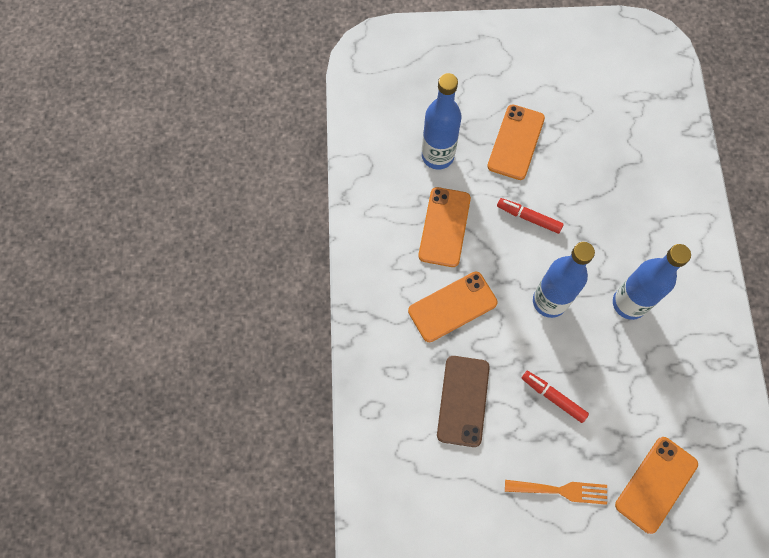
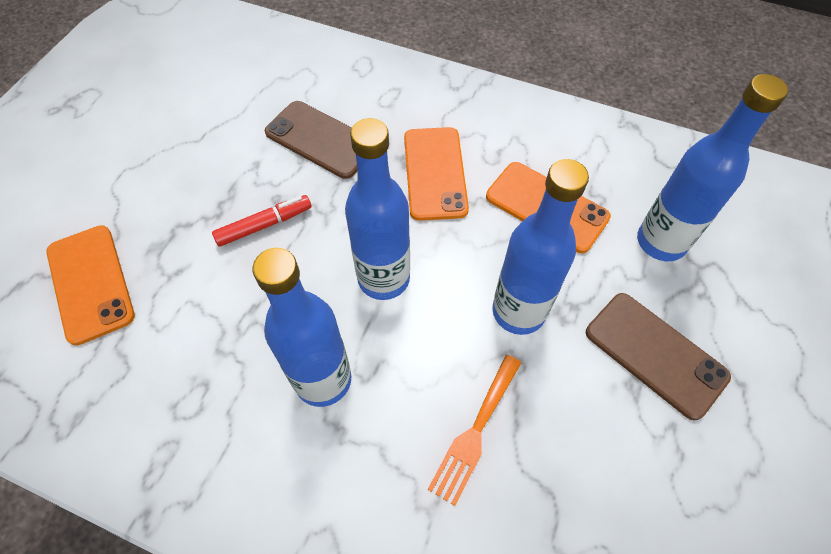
camera: 115 degrees right, 10 degrees down
orange phone [487,104,545,180] -> brown phone [586,293,731,420]
red marker [497,198,564,234] -> blue bottle [492,159,589,335]
orange fork [505,480,607,505] -> orange fork moved to [428,355,521,506]

